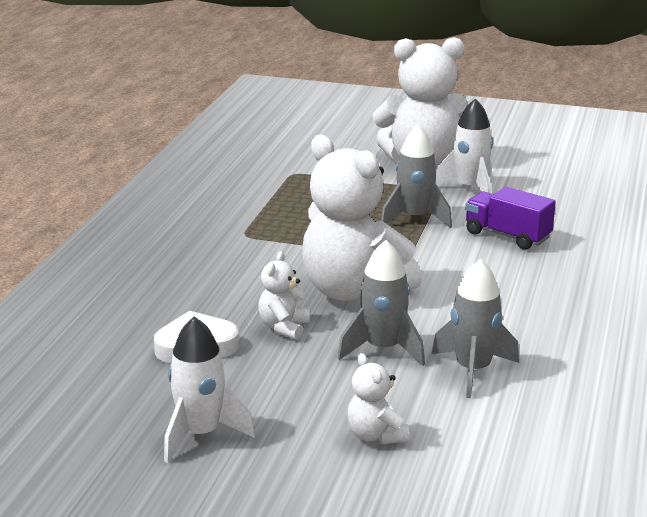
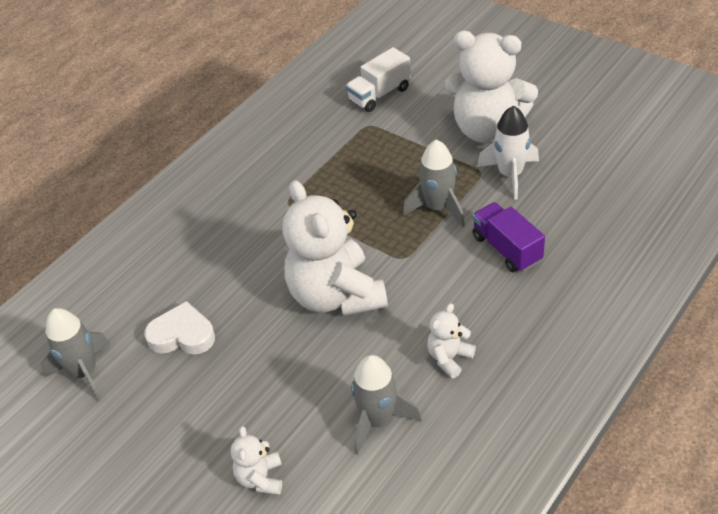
camera: 25 degrees right, 20 degrees up
white rocket [164,316,255,463] -> none
white teddy bear [258,251,310,340] -> white teddy bear moved to [427,303,476,378]
grey rocket [338,240,425,366] -> grey rocket moved to [41,308,110,401]
none -> white truck [346,47,411,112]

